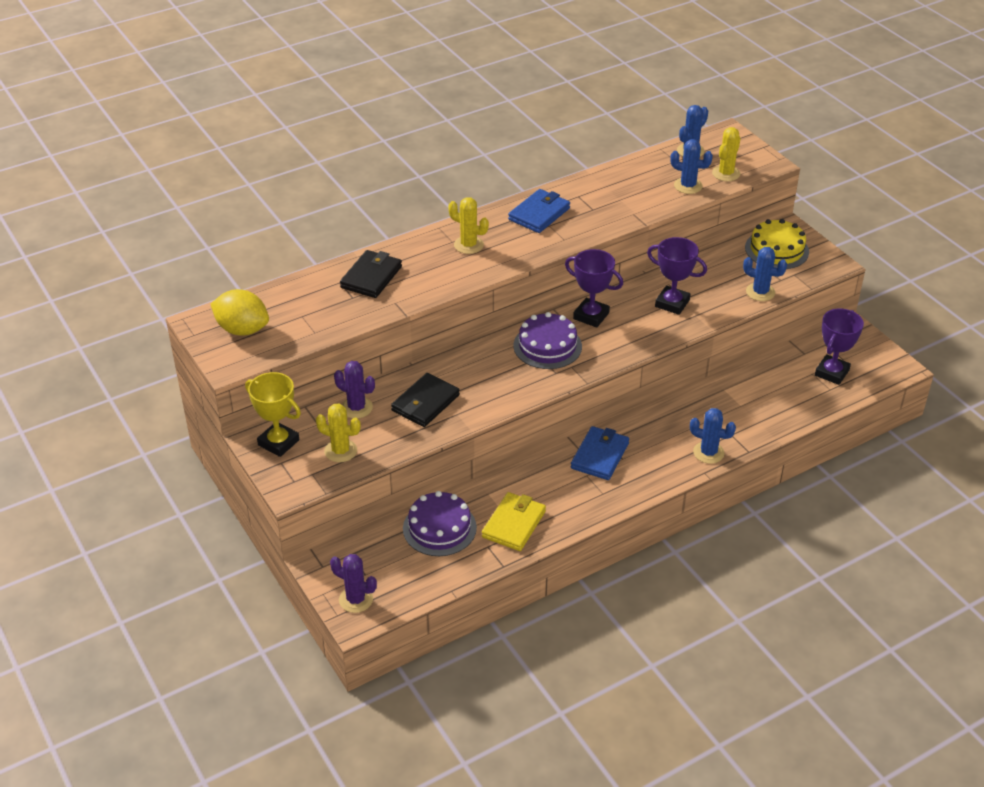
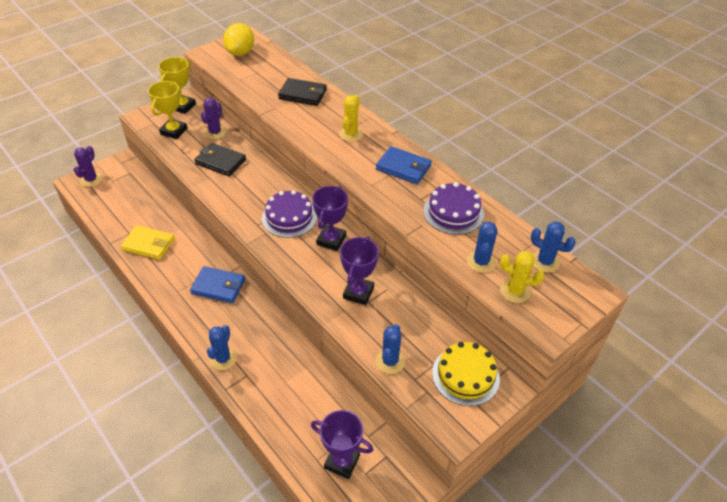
camera: 80 degrees right, 5 degrees up
yellow cactus [316,404,361,462] -> yellow trophy [148,81,187,139]
purple cake [403,491,477,556] -> purple cake moved to [423,182,484,235]

